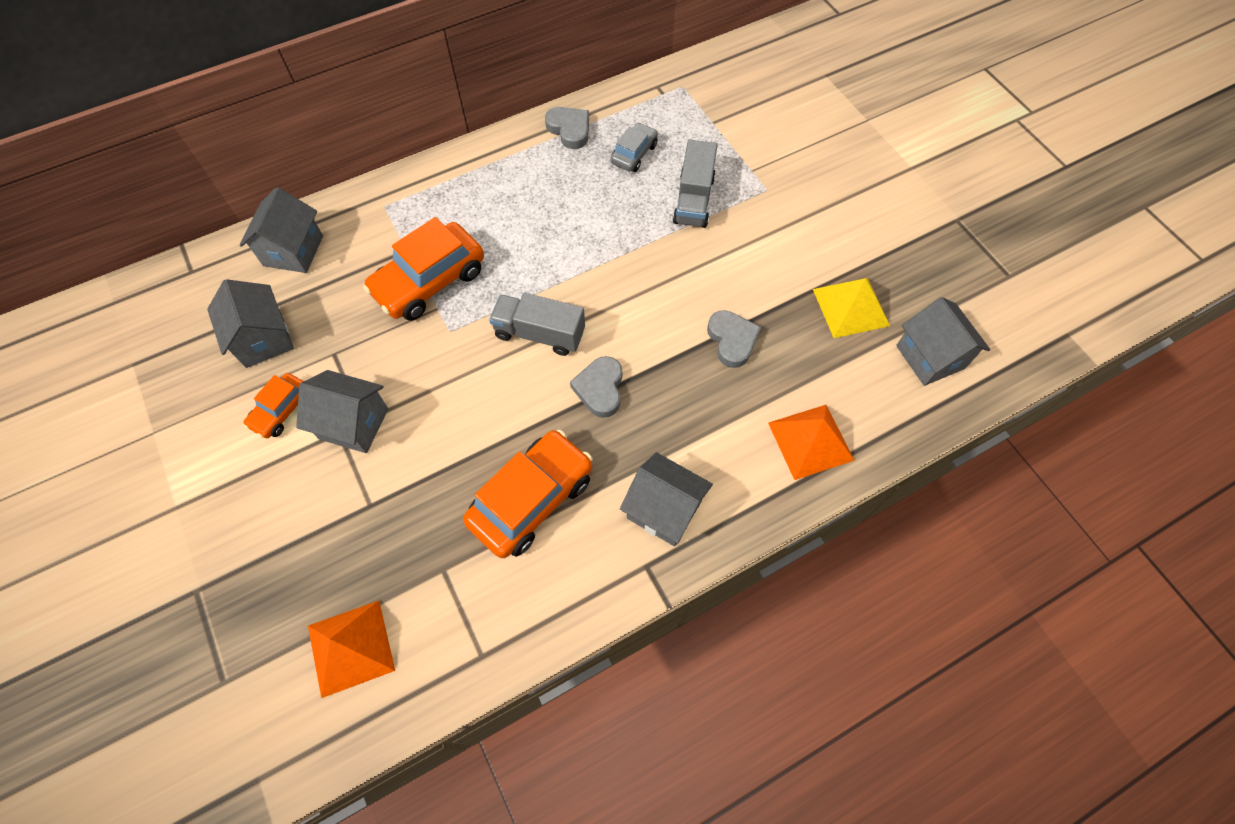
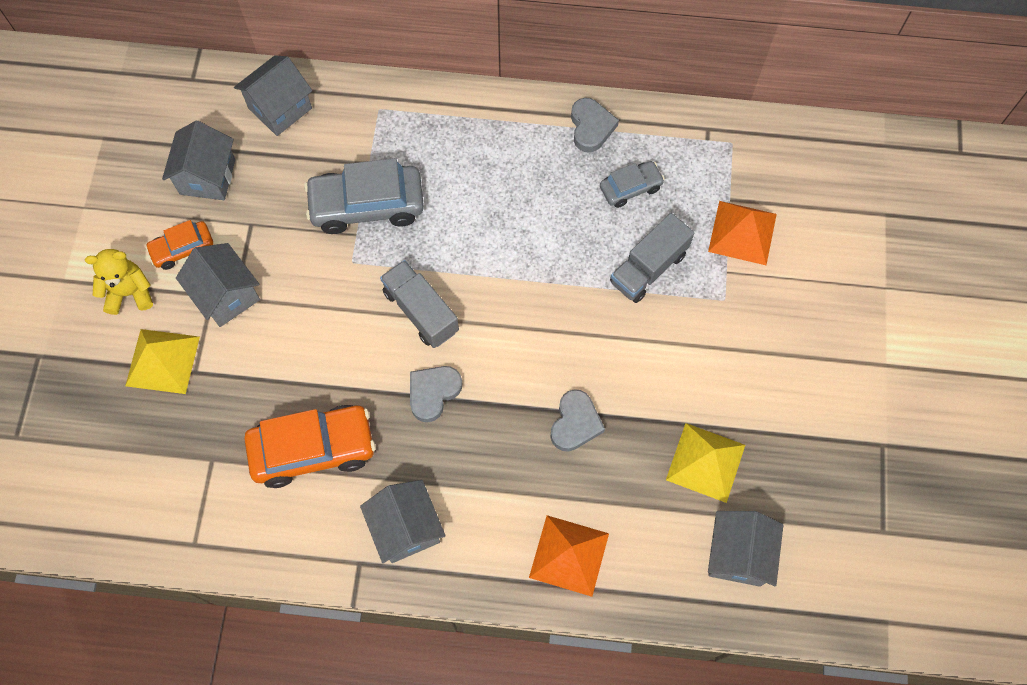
camera: 35 degrees right, 5 degrees up
orange pyramid [308,600,395,698] -> orange pyramid moved to [708,201,777,265]
orange car [363,217,484,321] -> grey car [304,158,424,234]
none -> yellow teddy bear [85,249,153,315]
none -> yellow pyramid [125,329,200,394]

